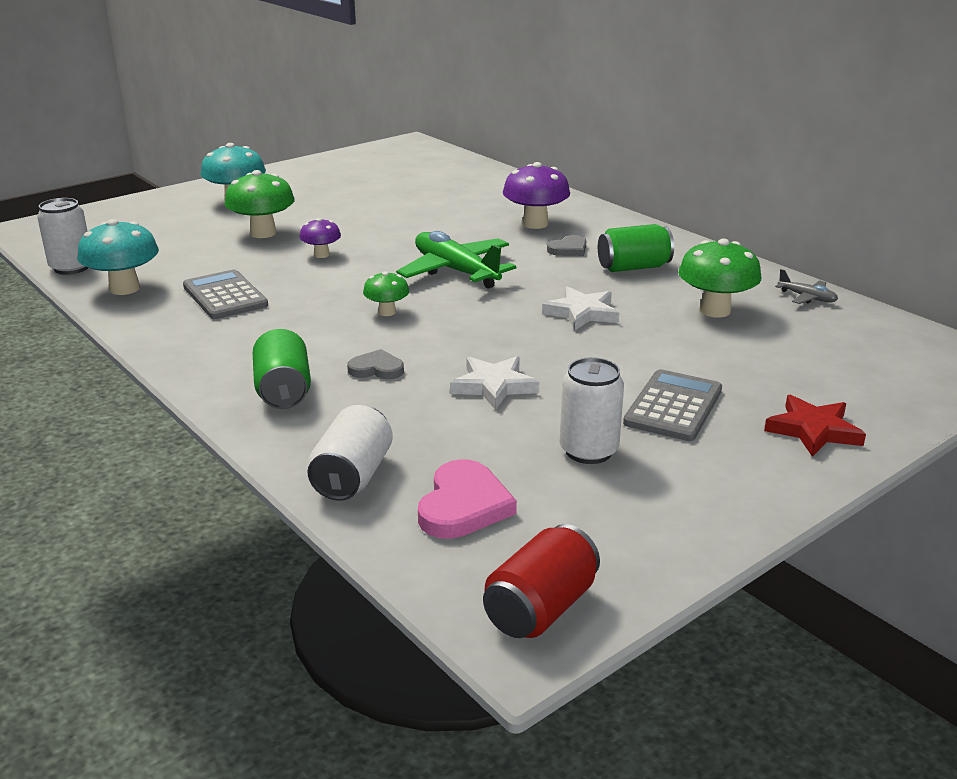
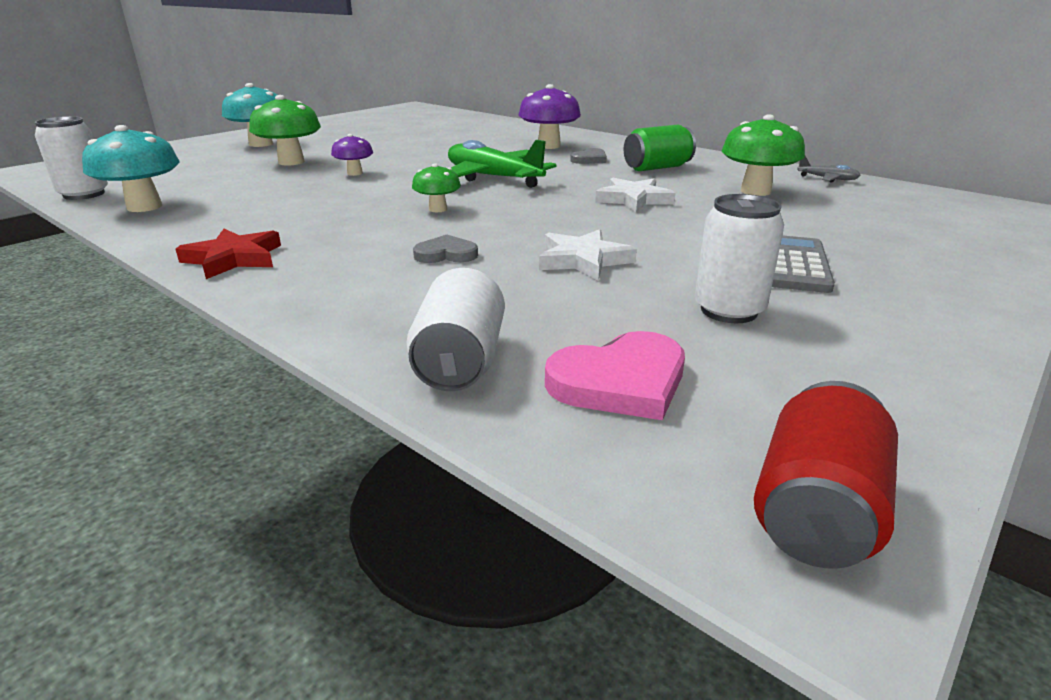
camera: 10 degrees left, 0 degrees up
grey calculator [183,269,268,319] -> none
green can [253,329,311,409] -> none
pink heart [418,459,517,539] -> pink heart turned 60 degrees clockwise [545,331,685,420]
red star [764,395,866,457] -> red star moved to [176,229,281,279]

